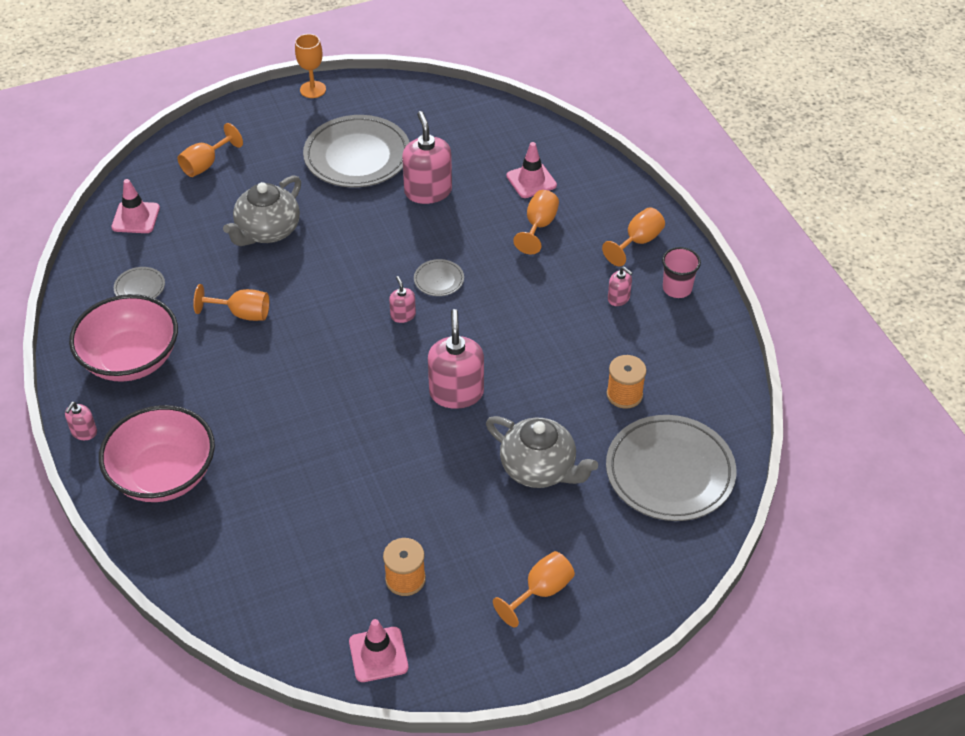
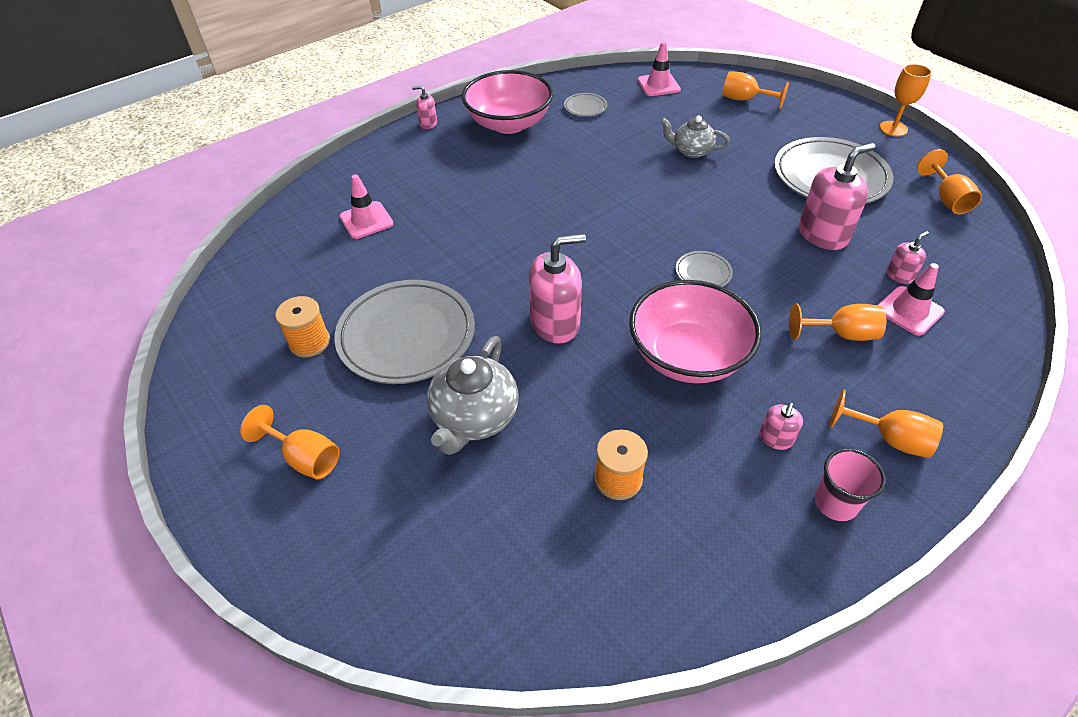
camera: 75 degrees right, 0 degrees up
pink bowl [99,405,215,502] -> pink bowl moved to [629,280,762,383]
orange goblet [193,284,269,321] -> orange goblet moved to [917,149,982,214]
grey teapot [223,175,301,246] -> grey teapot [660,116,730,158], size x0.65
pink traffic cone [349,619,408,682] -> pink traffic cone moved to [340,174,393,239]
pink soap dispenser [389,276,416,323] -> pink soap dispenser moved to [886,231,929,284]
grey plate [606,415,736,521] -> grey plate moved to [334,280,475,384]

